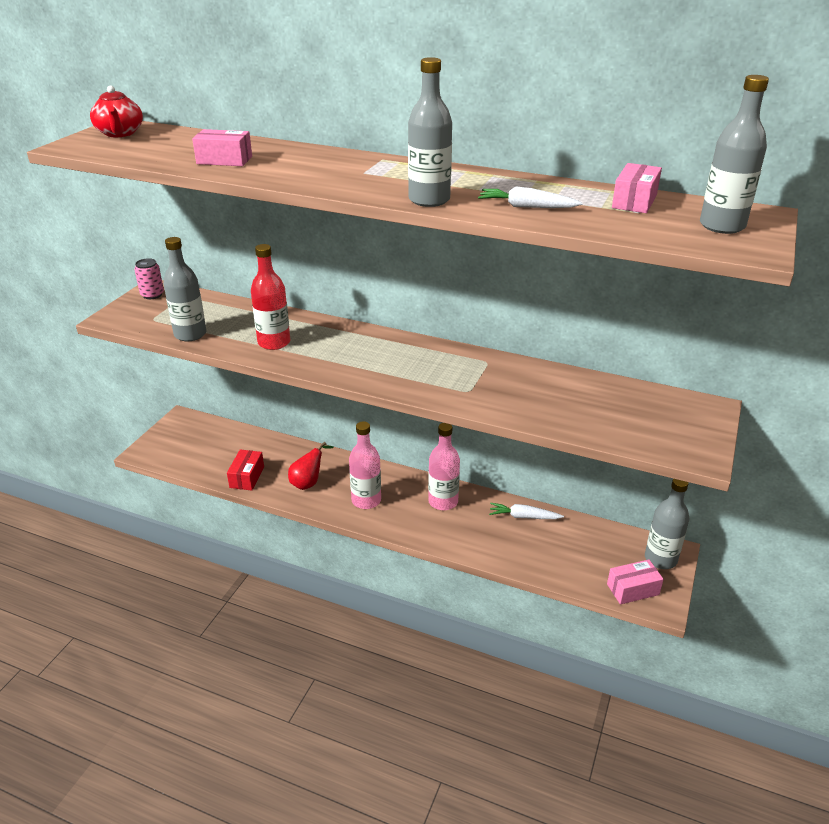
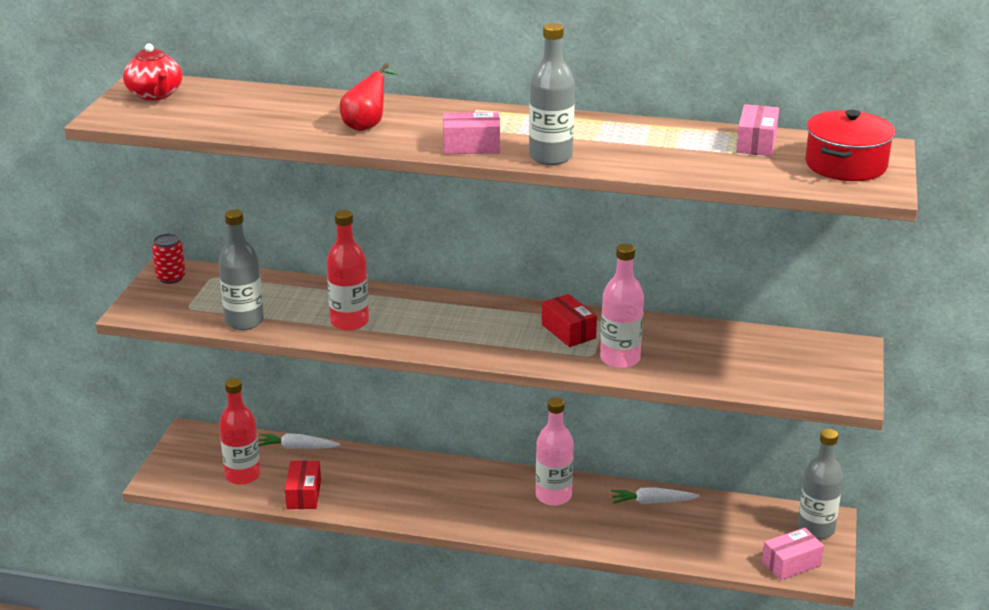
camera: 10 degrees left, 5 degrees down
pink can [134,258,164,299] -> red can [152,234,186,284]
pink box [192,129,252,166] -> pink box moved to [443,112,500,154]
red pear [288,442,334,490] -> red pear moved to [340,63,398,131]
pink bottle [349,421,381,509] -> pink bottle moved to [600,244,644,368]
white carrot [478,186,583,208] -> white carrot moved to [258,433,341,449]
grey bottle [700,75,769,234] -> red pot [805,110,895,181]
none -> red bottle [219,378,261,485]
none -> red box [542,294,597,347]

